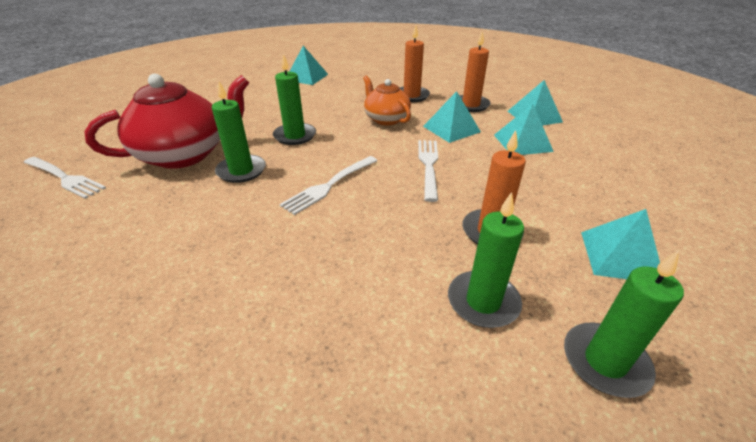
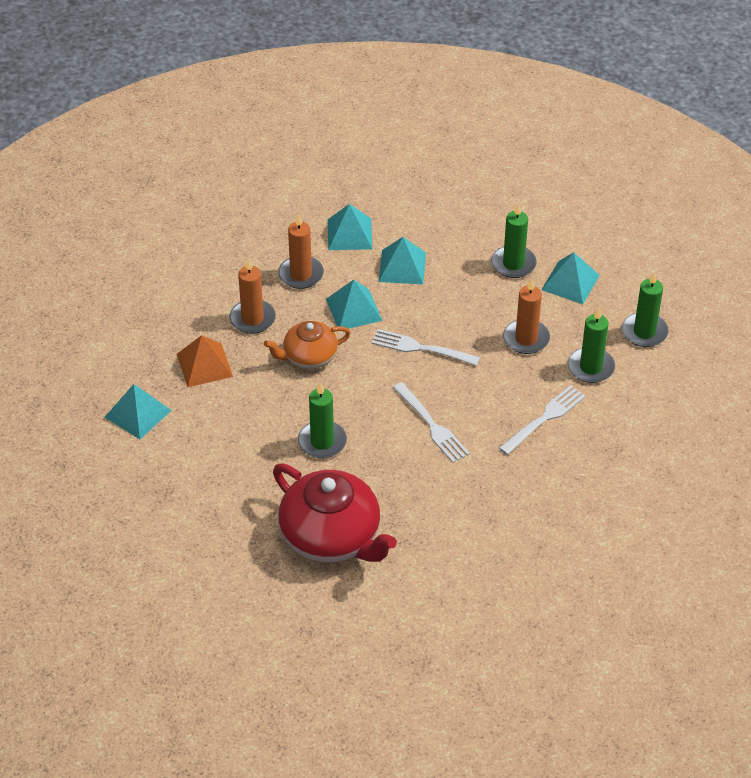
camera: 75 degrees left, 10 degrees up
white fork [23,157,106,199] -> white fork moved to [499,385,586,455]
red teapot [84,74,249,169] -> red teapot turned 150 degrees clockwise [273,464,397,563]
green candle [212,81,266,183] -> green candle moved to [491,203,537,278]
none -> orange pyramid [177,335,233,387]

